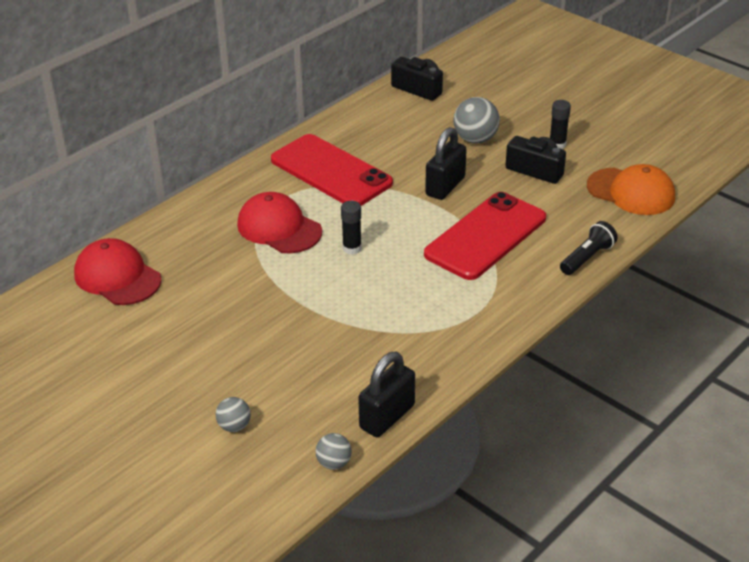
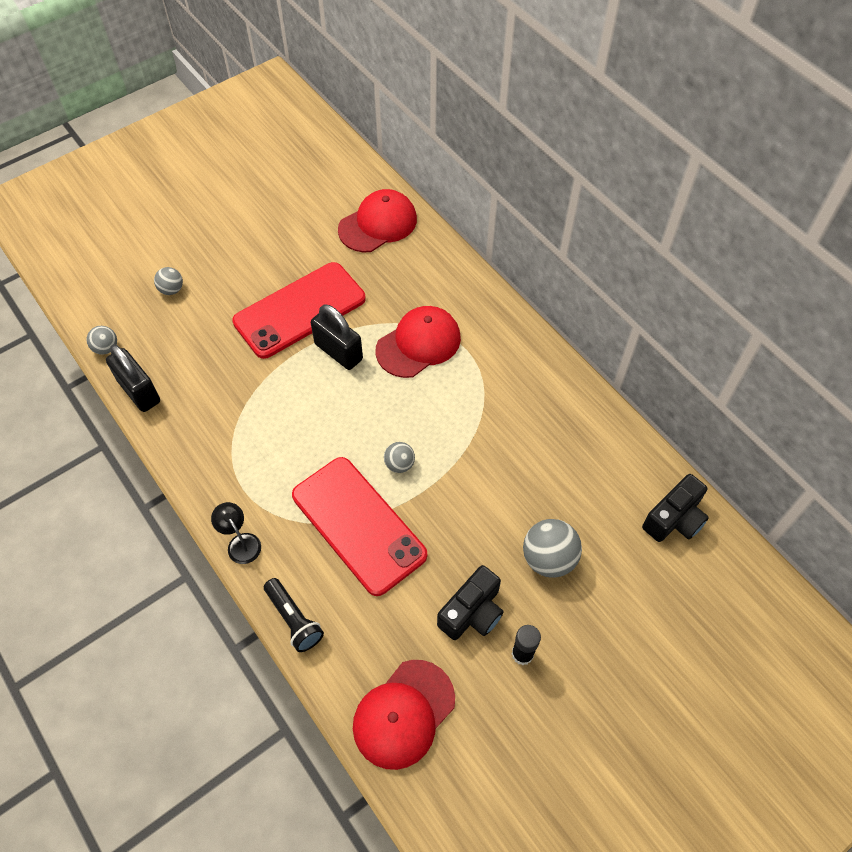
camera: 100 degrees right, 20 degrees up
red phone [271,134,393,206] -> red phone moved to [232,262,366,359]
black glue stick [341,201,362,255] -> none
black padlock [425,127,467,200] -> black padlock moved to [311,304,363,370]
orange cap [587,164,675,215] -> red cap [353,660,455,770]
none -> black lamp [211,502,261,564]
none -> grey ball [384,442,415,473]

